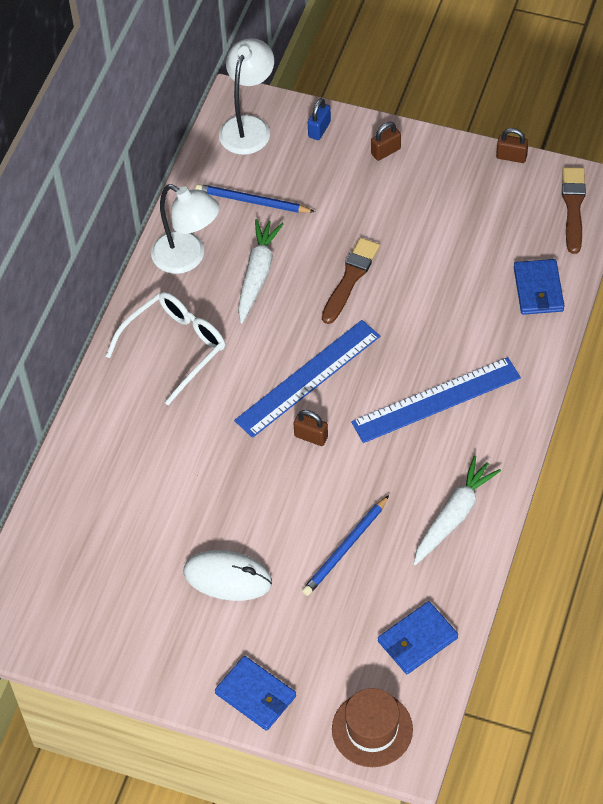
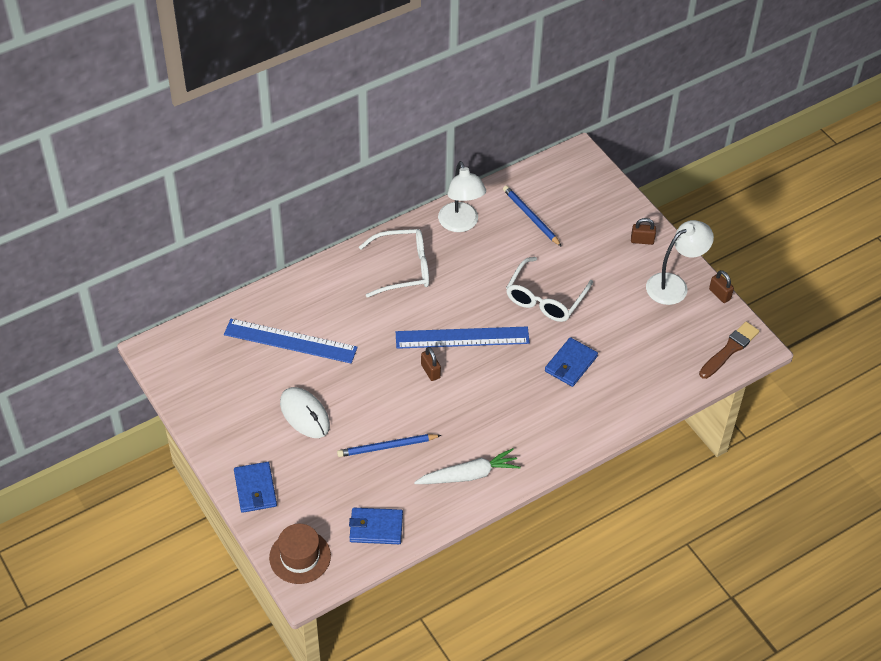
camera: 35 degrees right, 5 degrees down
white lamp [219,38,274,155] -> white lamp moved to [646,220,714,305]
white carrot [238,219,283,323] -> none
blue padlock [308,98,331,140] -> none
brown brush [322,238,380,324] -> white glasses [506,257,593,322]
blue ruler [351,357,521,443] -> blue ruler moved to [224,319,358,363]
blue wallet [514,259,564,315] -> blue wallet moved to [545,337,598,387]

